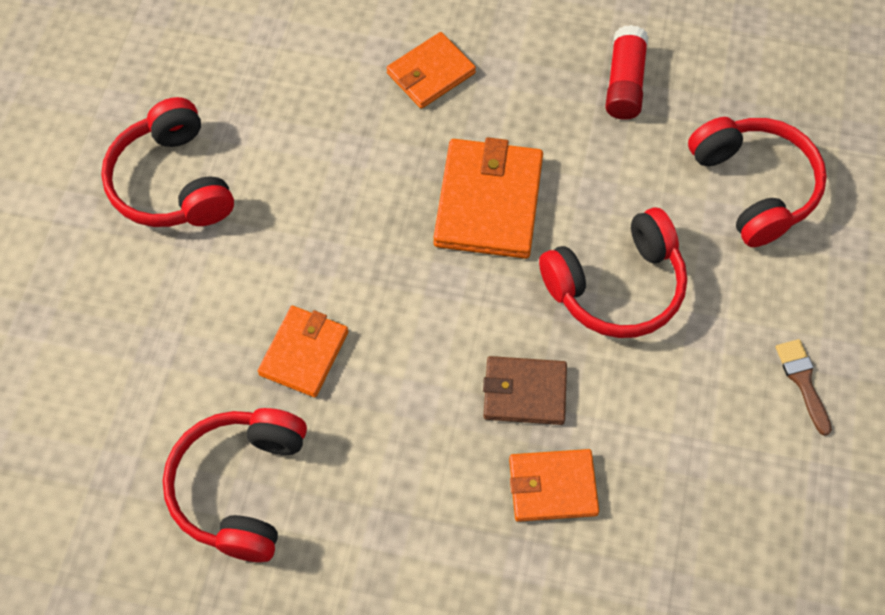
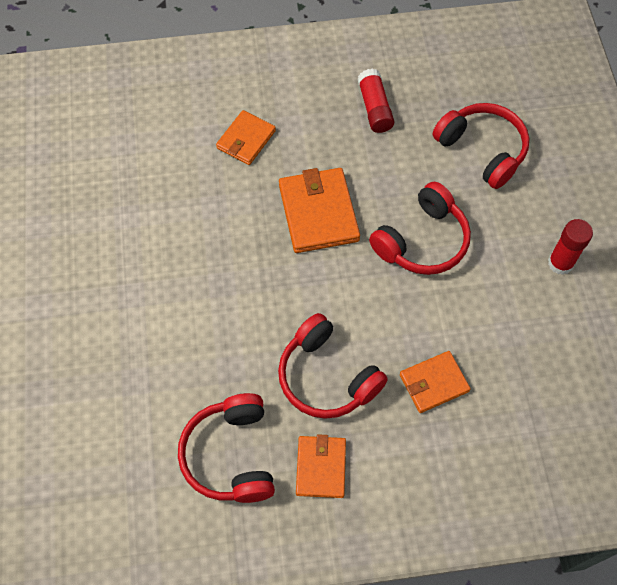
camera: 20 degrees left, 0 degrees up
red headphones [101,97,234,227] -> red headphones moved to [278,313,388,419]
orange wallet [258,306,348,397] -> orange wallet moved to [296,434,346,498]
brown wallet [483,356,567,425] -> none
brown brush [775,339,832,436] -> red glue stick [548,219,593,275]

